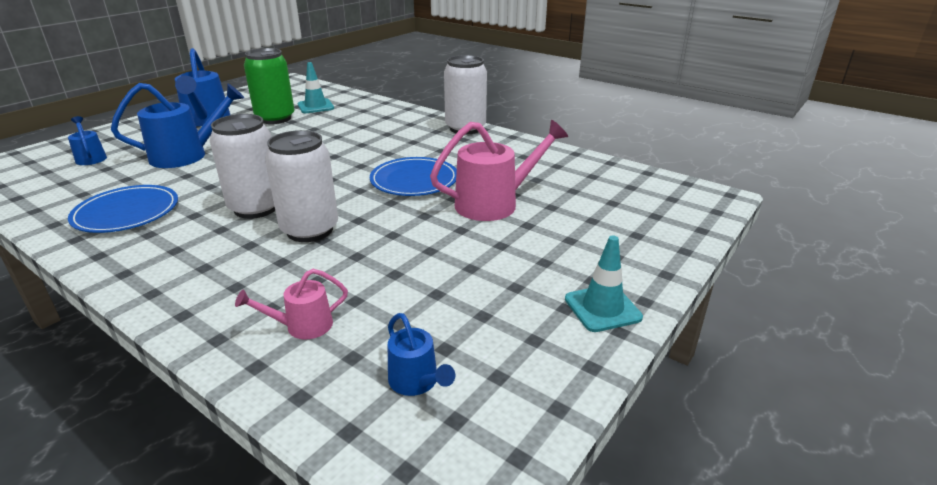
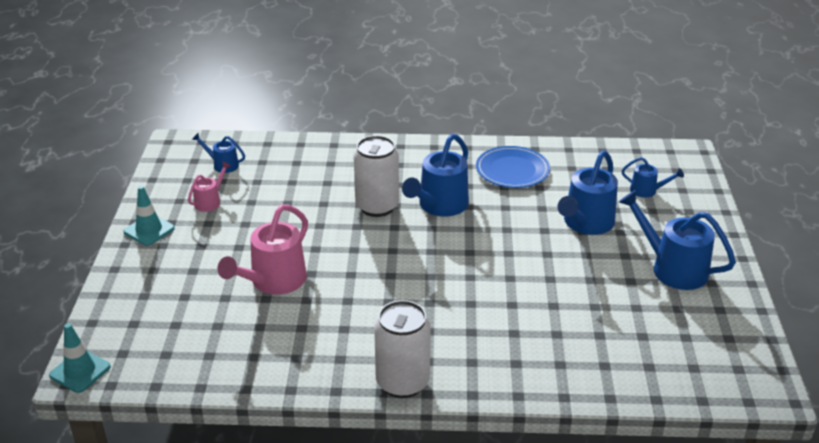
camera: 145 degrees right, 5 degrees up
white can [209,114,275,219] -> blue watering can [402,134,469,217]
pink watering can [235,269,348,339] -> pink watering can moved to [188,161,231,212]
green can [244,48,294,124] -> none
turquoise traffic cone [298,62,334,113] -> turquoise traffic cone moved to [49,323,111,393]
blue plate [370,157,457,196] -> none

